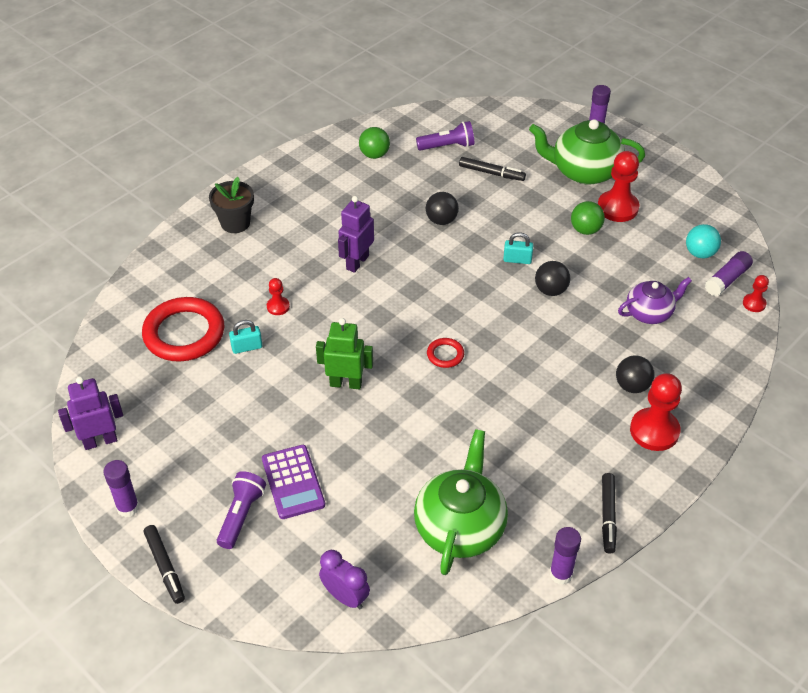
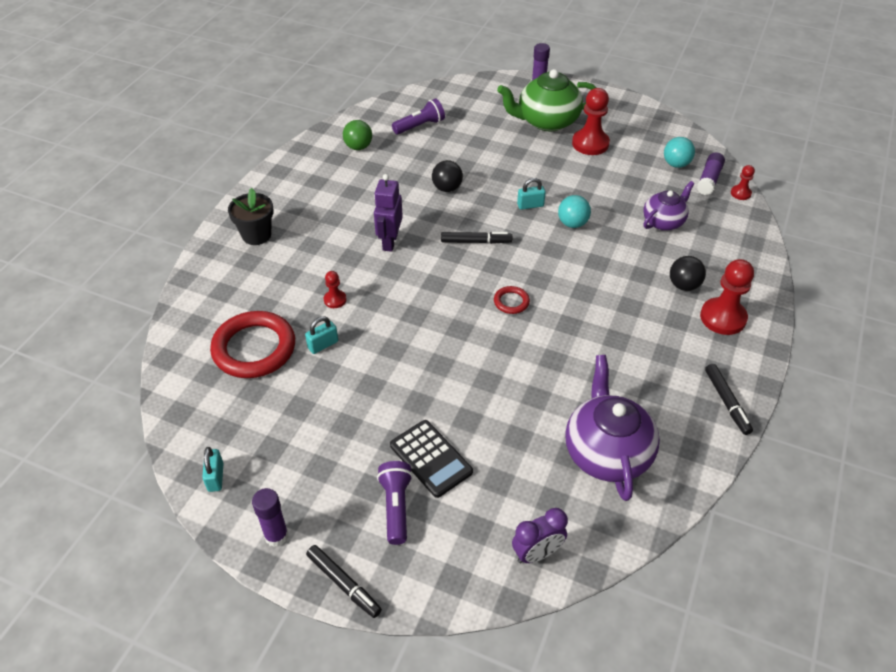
camera: 20 degrees left, 0 degrees up
purple robot [58,376,123,450] -> turquoise padlock [202,447,224,492]
purple calculator [262,445,325,519] -> black calculator [390,420,473,498]
green robot [316,318,373,389] -> none
purple clock [319,550,370,610] -> purple clock turned 135 degrees clockwise [512,508,568,563]
green teapot [414,429,508,575] -> purple teapot [565,355,660,501]
black marker [459,157,526,181] -> black marker moved to [441,232,512,244]
black ball [535,261,570,296] -> turquoise ball [558,195,591,228]
purple glue stick [550,527,581,585] -> none
green ball [571,201,605,235] -> none

